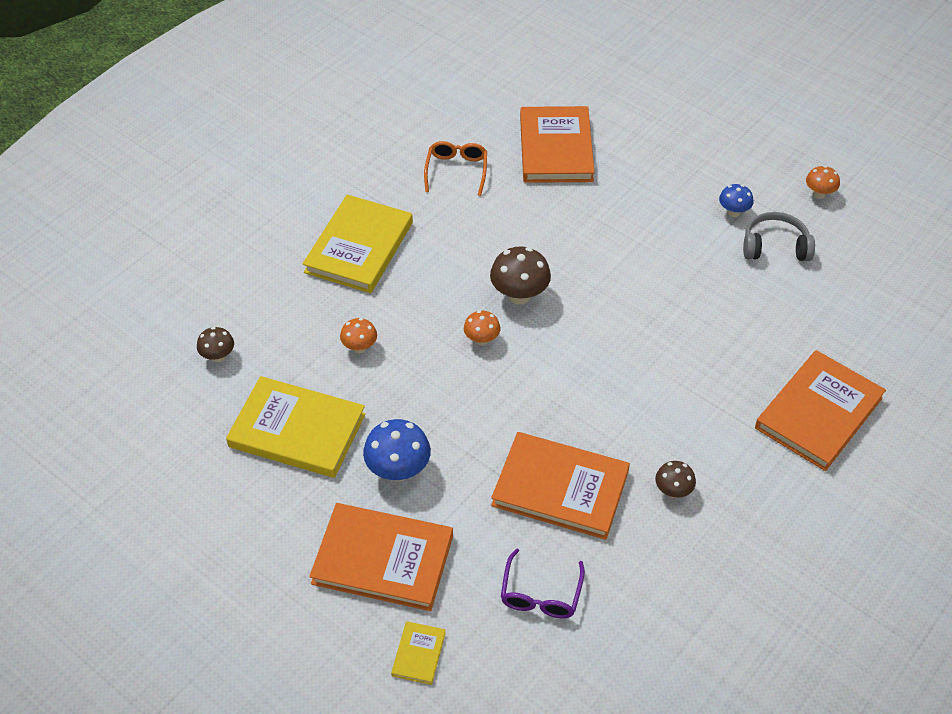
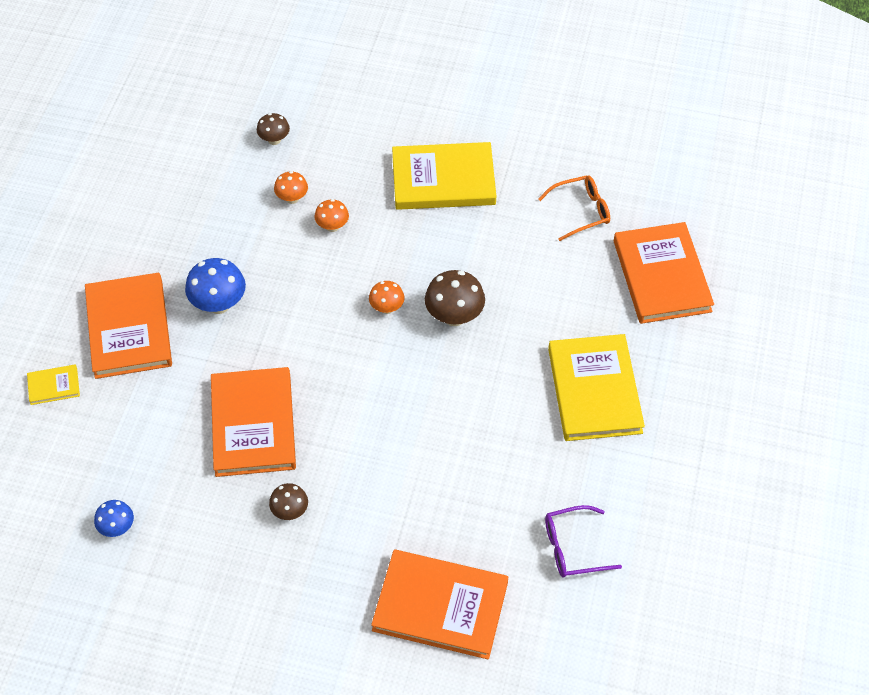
camera: 65 degrees right, 5 degrees up
yellow book [226,376,366,478] -> yellow book moved to [548,334,645,441]
purple glasses [501,548,585,618] -> purple glasses moved to [545,505,622,577]
orange book [520,106,595,183] -> orange book turned 75 degrees counterclockwise [614,222,714,324]
blue mushroom [719,184,753,217] -> blue mushroom moved to [94,500,134,537]
grey headphones [743,212,815,261] -> none
orange mushroom [806,166,840,199] -> orange mushroom moved to [274,171,308,204]

